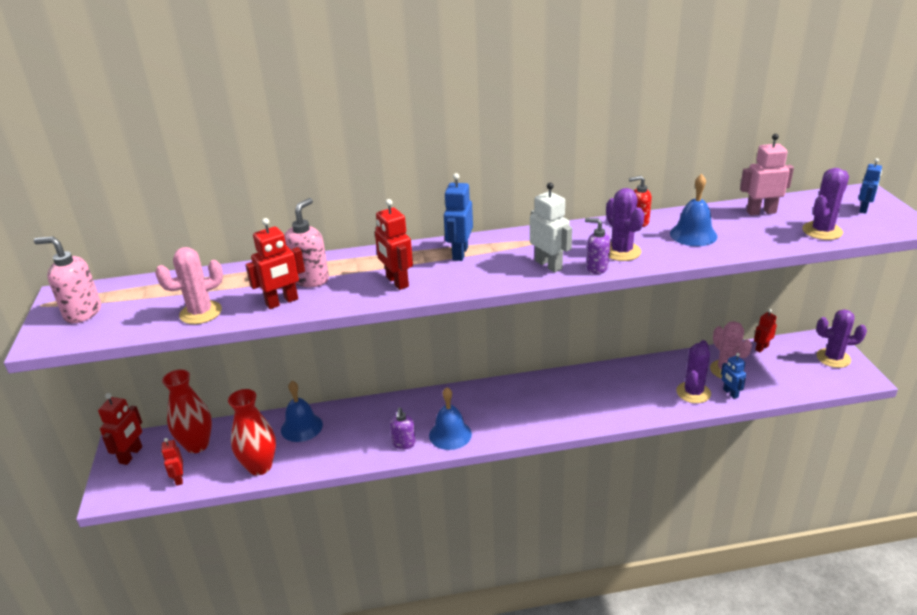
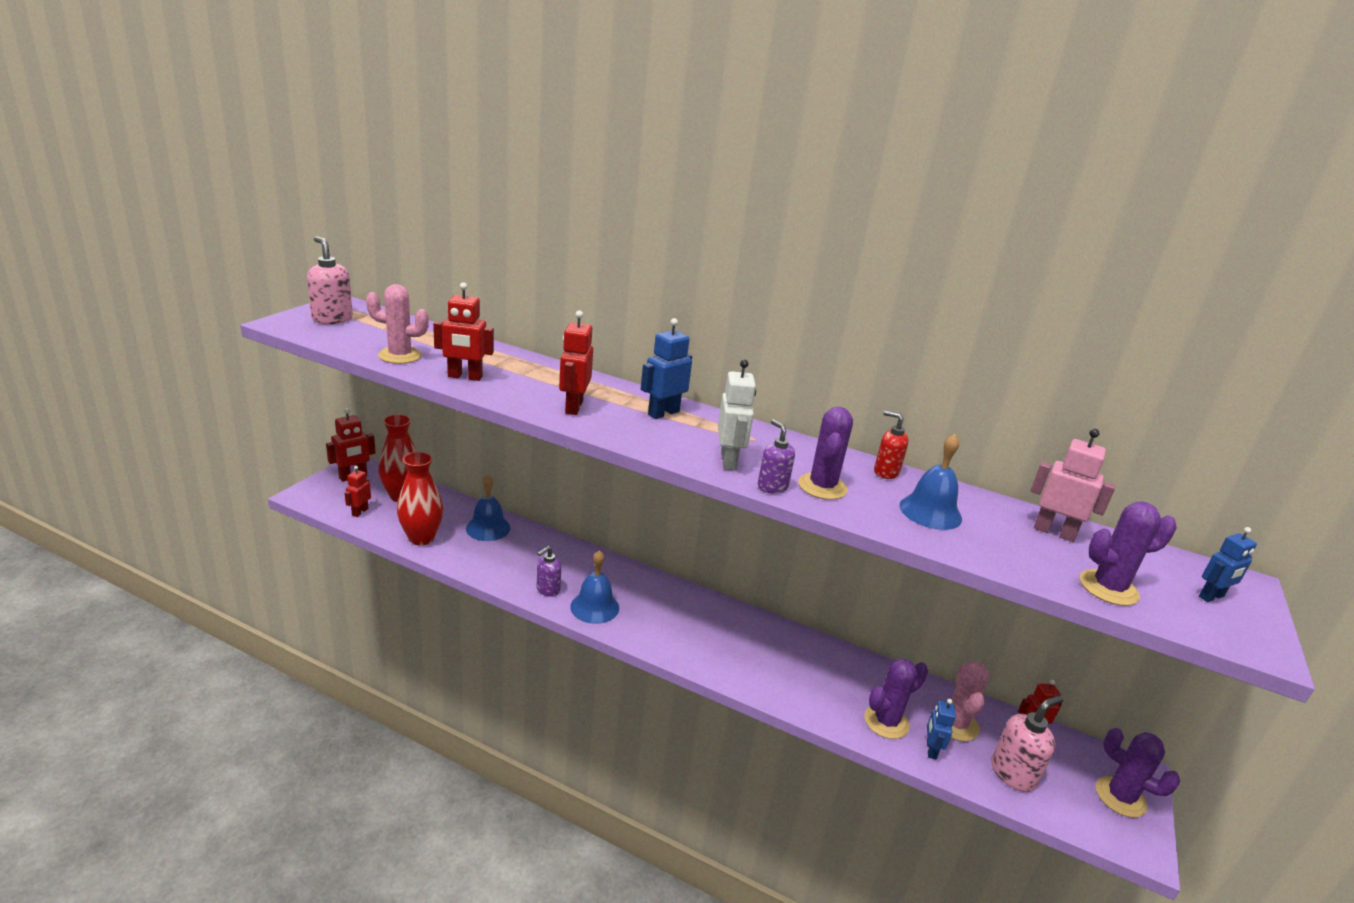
camera: 30 degrees right, 5 degrees down
pink soap dispenser [284,198,329,287] -> pink soap dispenser moved to [991,695,1064,792]

